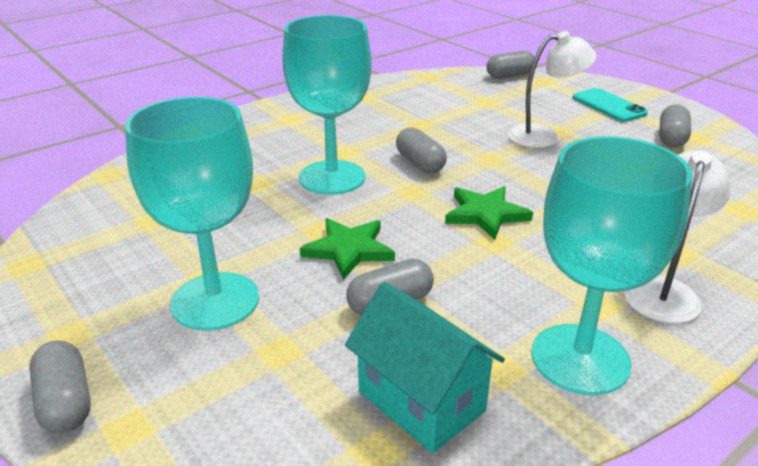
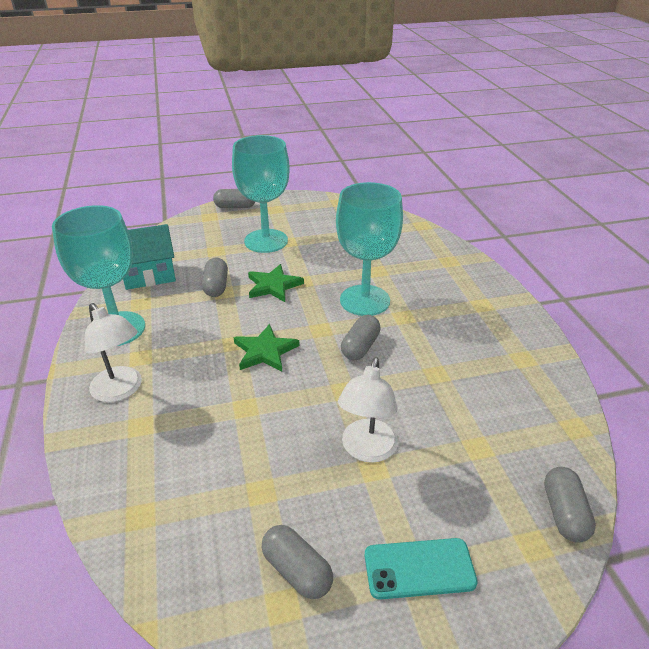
camera: 115 degrees right, 5 degrees up
grey capsule [396,127,447,173] -> grey capsule turned 60 degrees counterclockwise [341,315,381,360]

